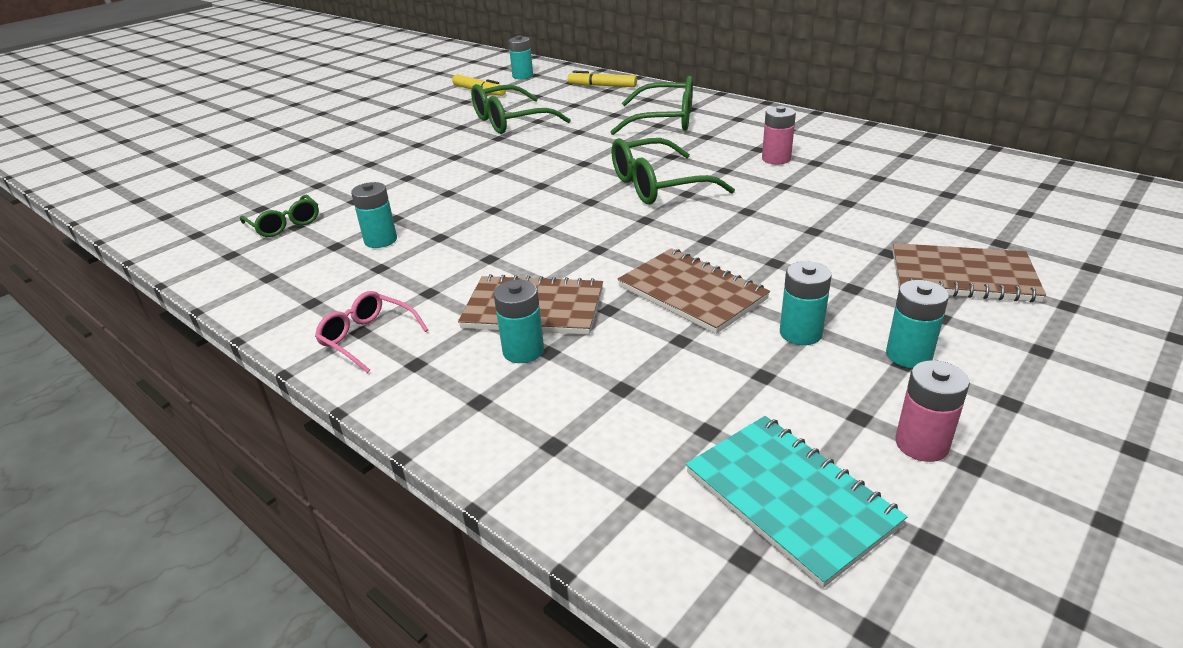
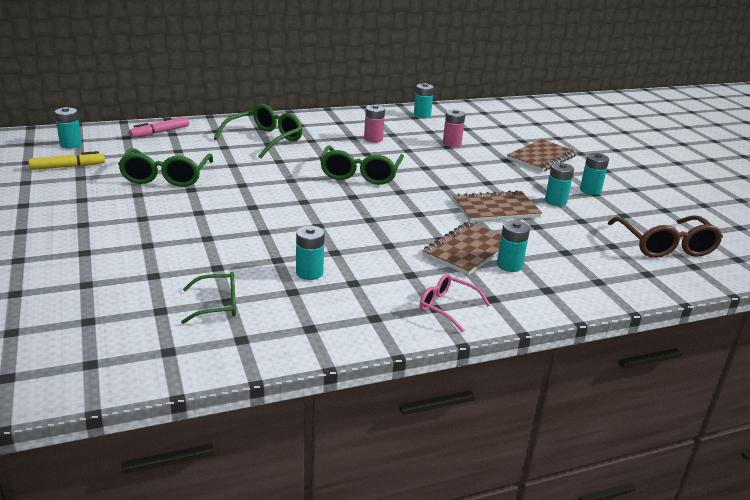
camera: 65 degrees left, 5 degrees down
pink glasses [315,291,428,373] -> pink glasses turned 60 degrees clockwise [420,274,490,332]
yellow marker [567,71,637,87] -> pink marker [129,117,189,138]
turquoise notebook [686,416,907,588] -> brown glasses [608,215,723,258]
pink battery [896,360,970,462] -> pink battery moved to [443,109,465,147]
none -> turquoise battery [414,83,434,118]

